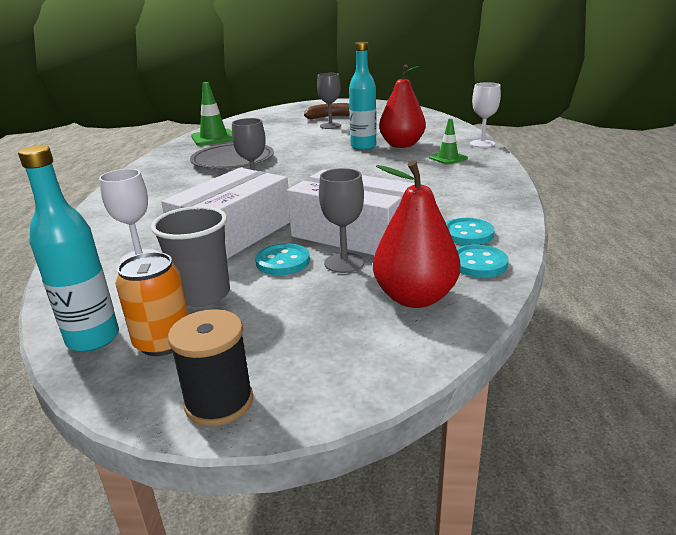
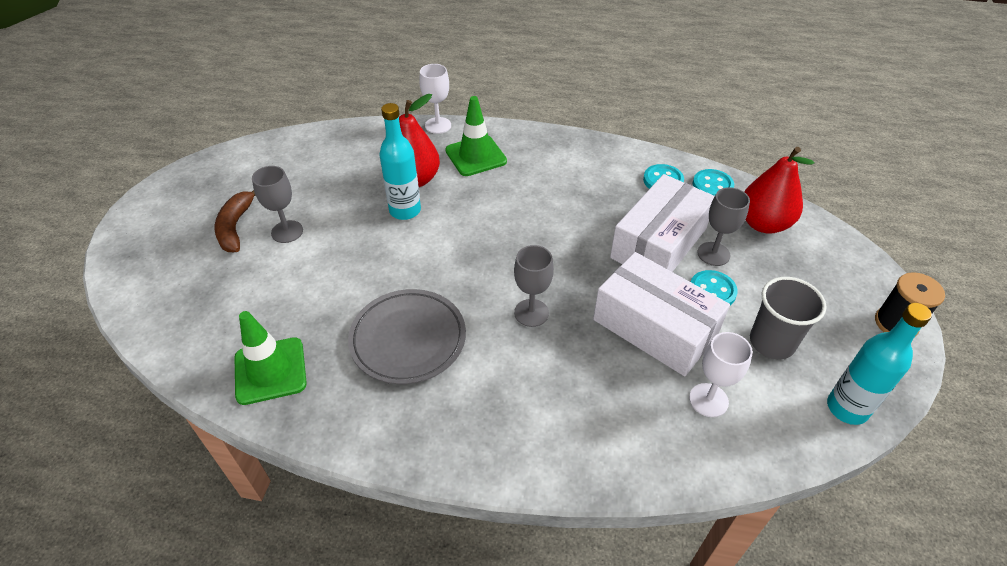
camera: 85 degrees left, 20 degrees up
orange can [115,252,189,356] -> none
green traffic cone [429,119,468,164] -> green traffic cone [445,96,507,176], size x1.64

